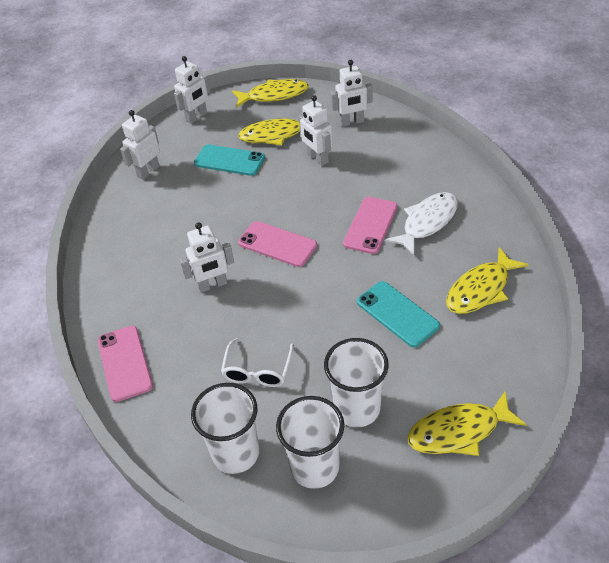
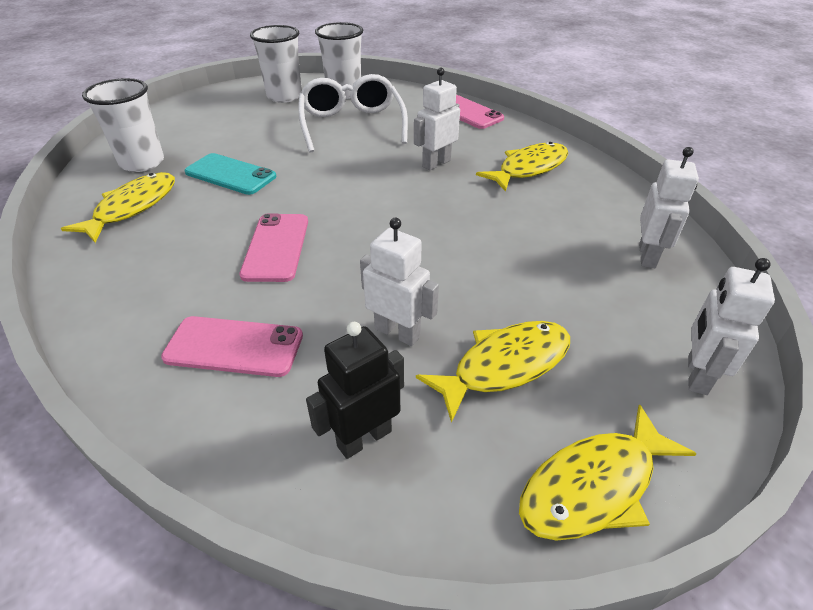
camera: 155 degrees right, 5 degrees down
turquoise phone [194,144,265,176] -> none
white glasses [221,338,294,387] -> white glasses [298,74,408,153], size x1.73
pink phone [238,221,317,267] -> pink phone moved to [161,316,303,377]
white cup [324,338,389,427] -> white cup moved to [82,78,164,172]
white robot [331,60,373,127] -> black robot [306,322,404,459]
white fish [385,192,458,255] -> none
yellow fish [407,391,527,456] -> yellow fish moved to [476,142,568,192]

